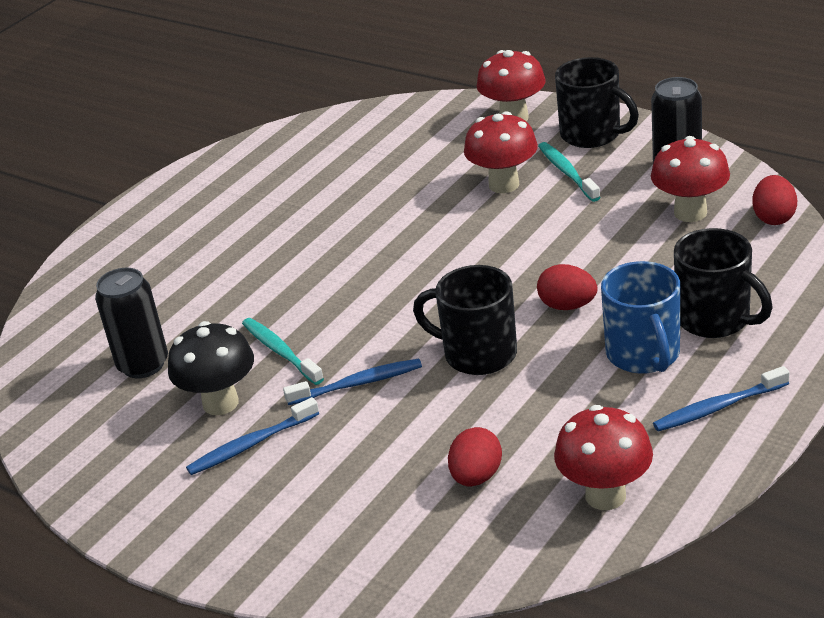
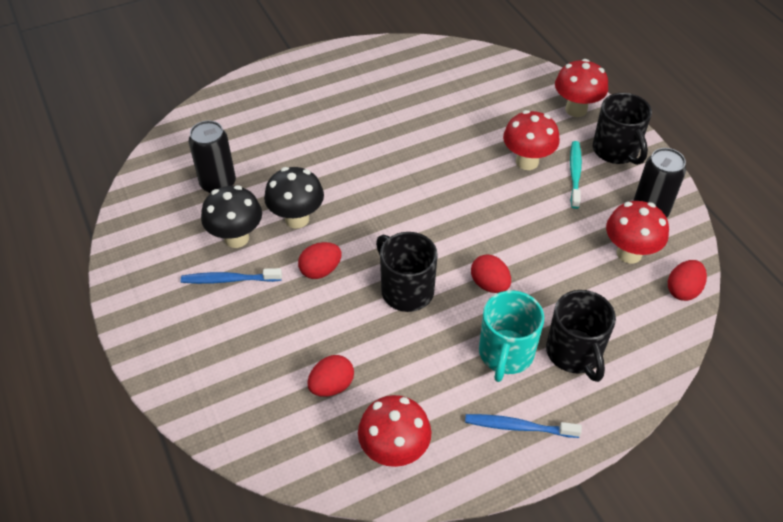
camera: 25 degrees right, 15 degrees up
turquoise toothbrush [242,318,324,385] -> black mushroom [264,167,324,228]
blue toothbrush [283,359,422,405] -> red egg [298,242,342,279]
blue mug [601,261,680,374] -> turquoise mug [479,290,544,382]

